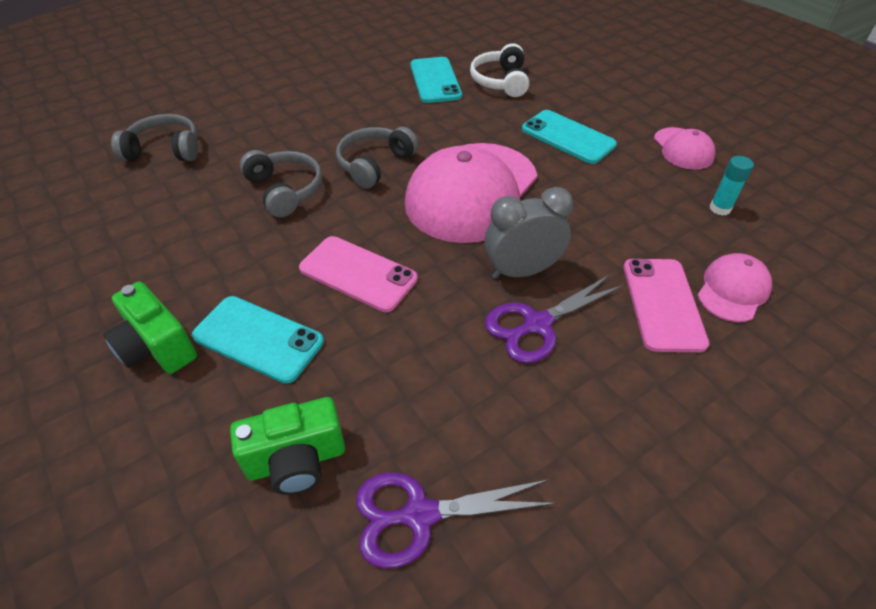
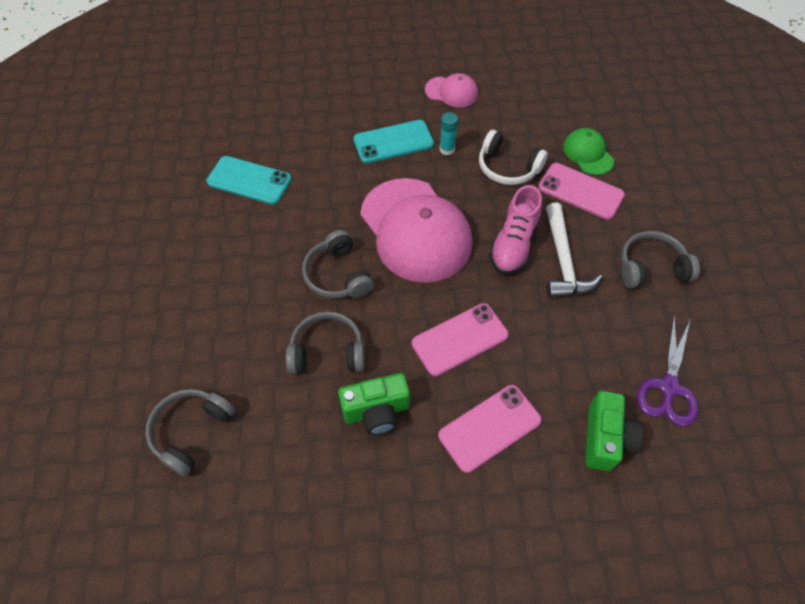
camera: 60 degrees left, 10 degrees up
green camera [103,281,197,374] -> green camera moved to [338,373,410,435]
turquoise phone [192,296,324,384] -> pink phone [438,385,542,473]
white headphones [470,43,529,97] -> white headphones moved to [479,130,548,185]
grey clock [484,187,573,279] -> pink shoe [489,185,542,274]
purple scissors [485,275,624,363] -> white hammer [546,203,602,298]
pink cap [697,253,772,322] -> green cap [563,128,614,175]
turquoise glue stick [710,156,754,216] -> turquoise glue stick moved to [440,112,458,155]
none -> grey headphones [621,231,700,288]

